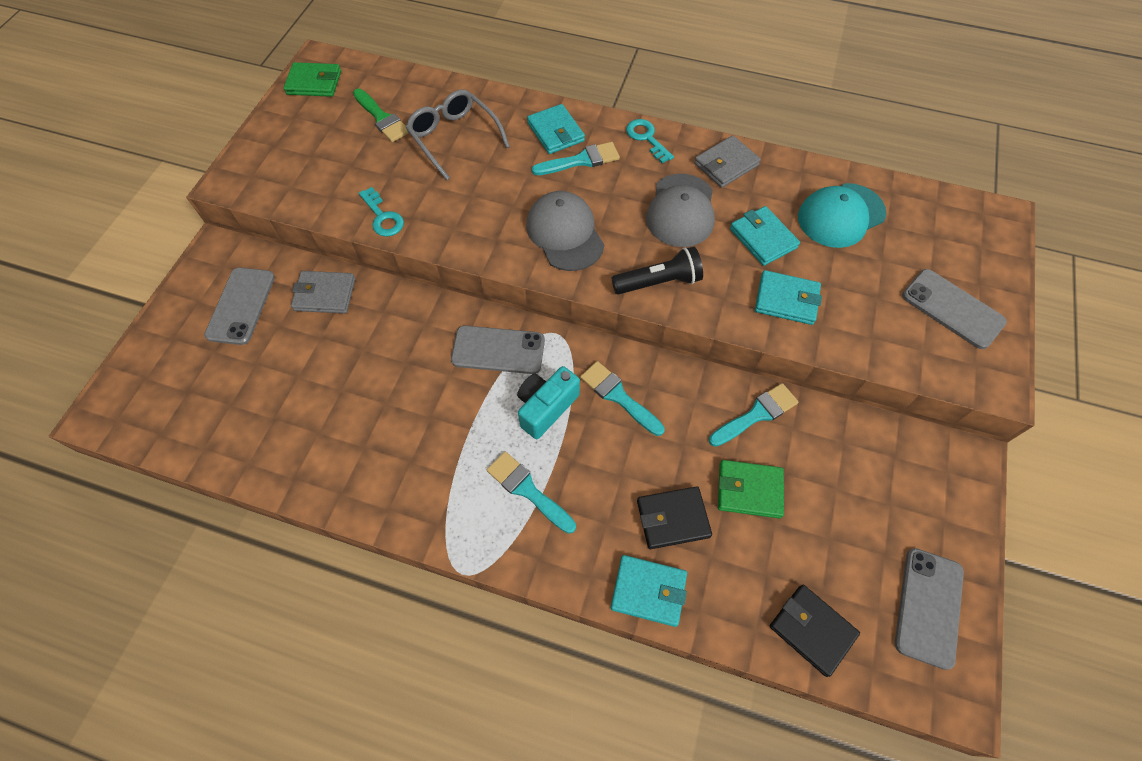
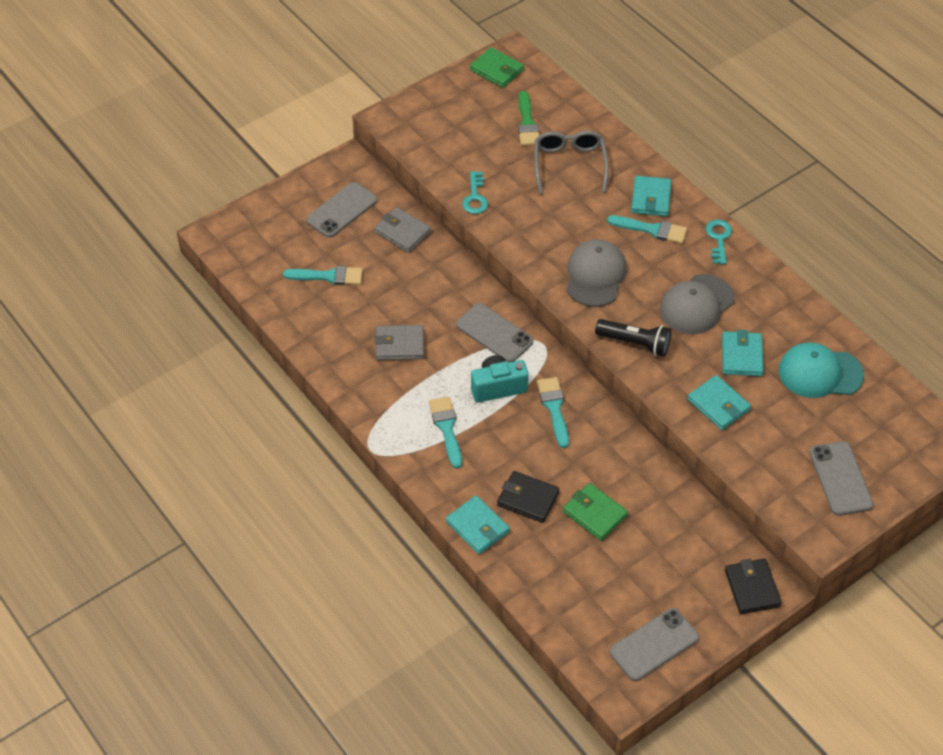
camera: 35 degrees right, 10 degrees down
grey wallet [694,135,761,188] -> grey wallet moved to [374,325,424,360]
turquoise brush [709,383,798,447] -> turquoise brush moved to [283,266,363,285]
black wallet [770,585,860,677] -> black wallet moved to [725,559,782,614]

